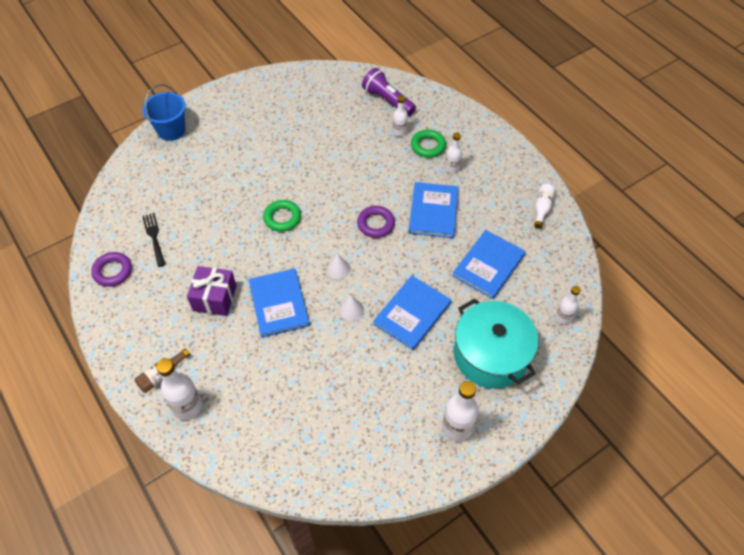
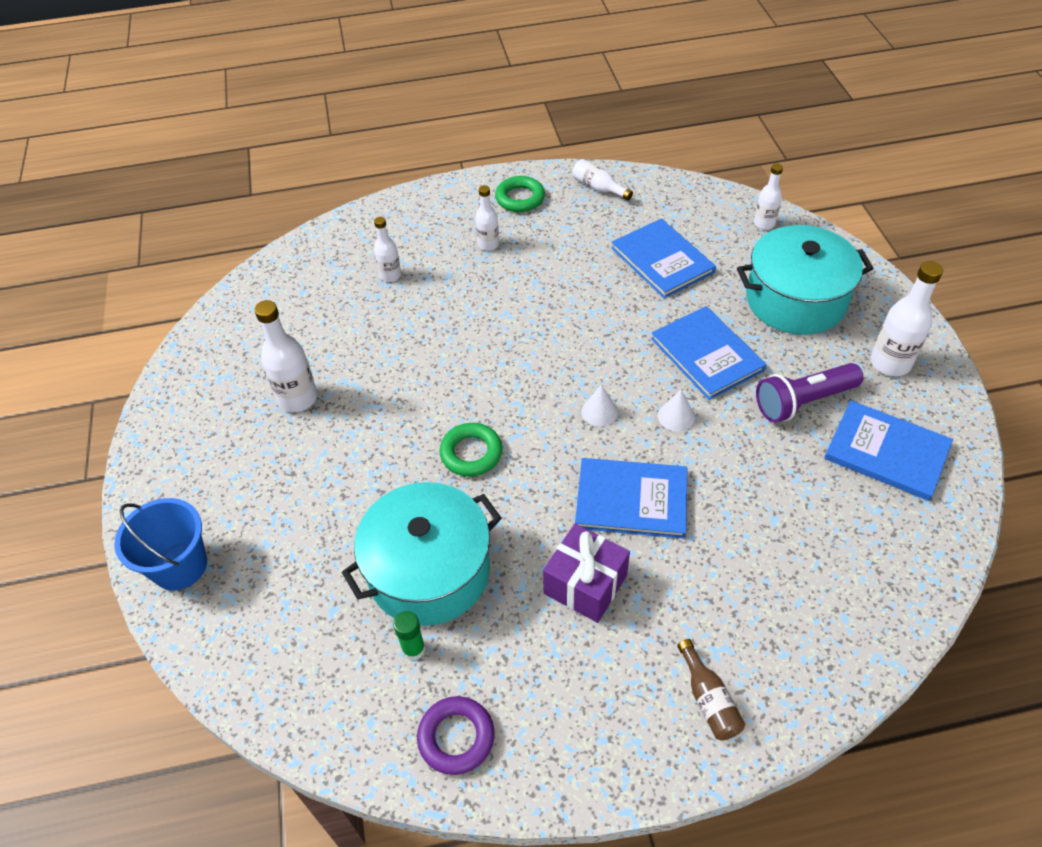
camera: 65 degrees left, 5 degrees down
black fork [142,213,166,267] -> green glue stick [393,611,425,660]
white bottle [156,358,202,420] -> white bottle moved to [254,300,317,412]
purple ring [357,206,395,238] -> none
purple flashlight [362,68,416,116] -> purple flashlight moved to [756,363,863,423]
blue book [408,182,459,238] -> blue book moved to [824,400,953,501]
green ring [411,130,446,158] -> green ring moved to [495,176,545,212]
none -> turquoise pot [342,482,502,626]

